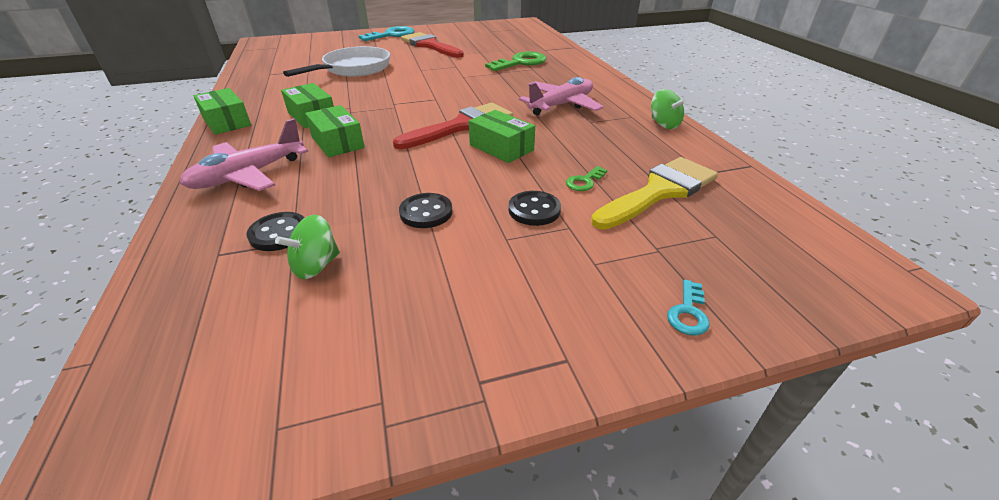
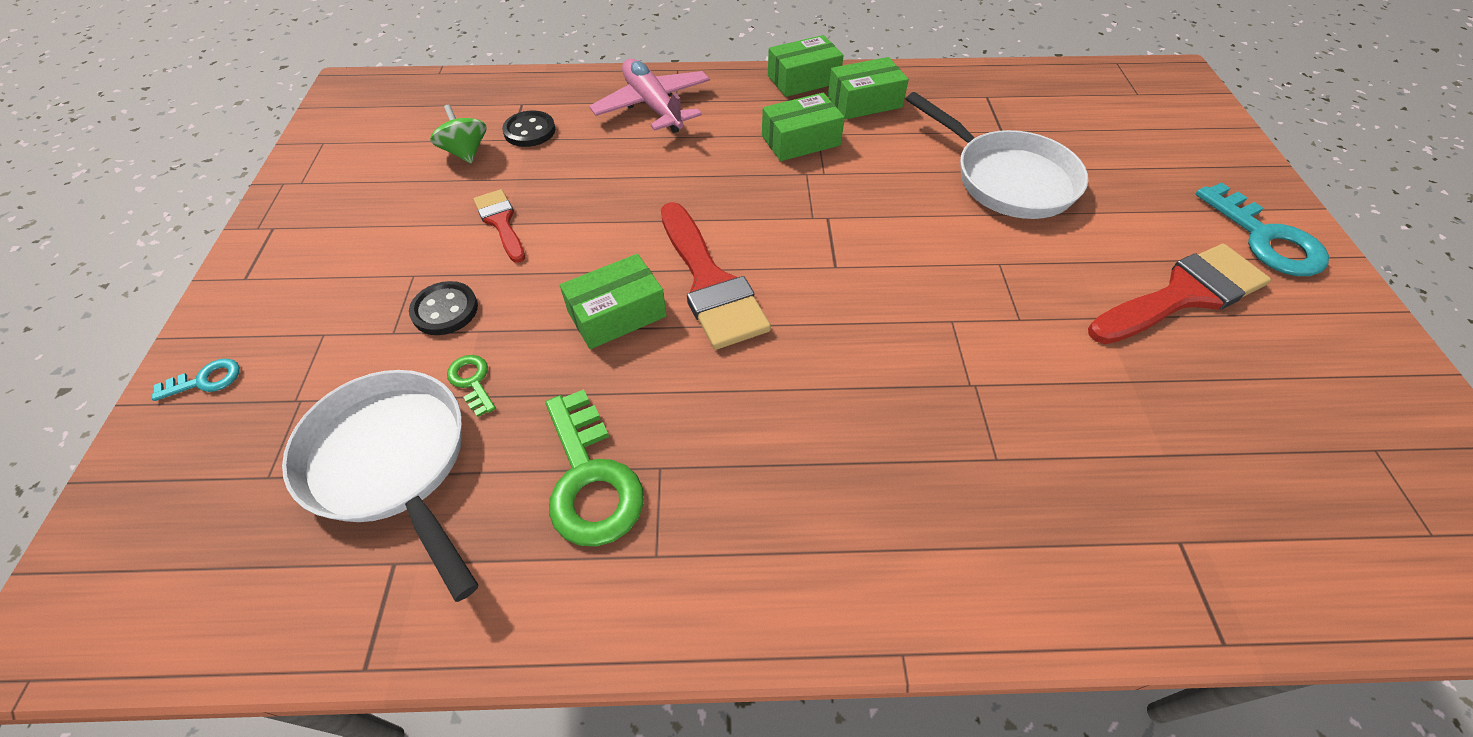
camera: 105 degrees right, 15 degrees up
green box [305,105,365,157] -> green box moved to [828,57,909,119]
black button [399,193,453,228] -> red brush [474,189,525,263]
green key [485,51,546,71] -> green key moved to [545,389,644,547]
pink plane [519,77,603,115] -> none
yellow brush [591,157,718,230] -> white pan [282,370,478,602]
green spinning top [651,89,686,129] -> none
turquoise key [667,280,710,336] -> turquoise key turned 120 degrees clockwise [152,359,240,401]

